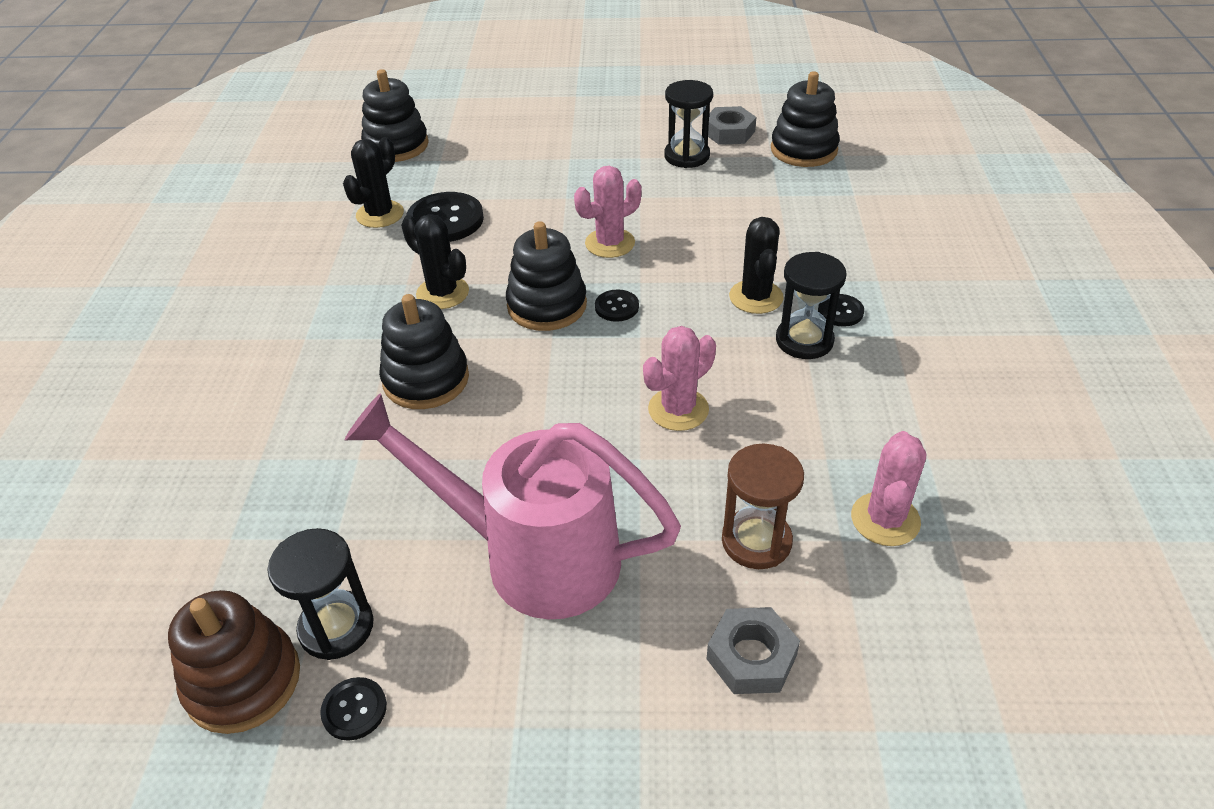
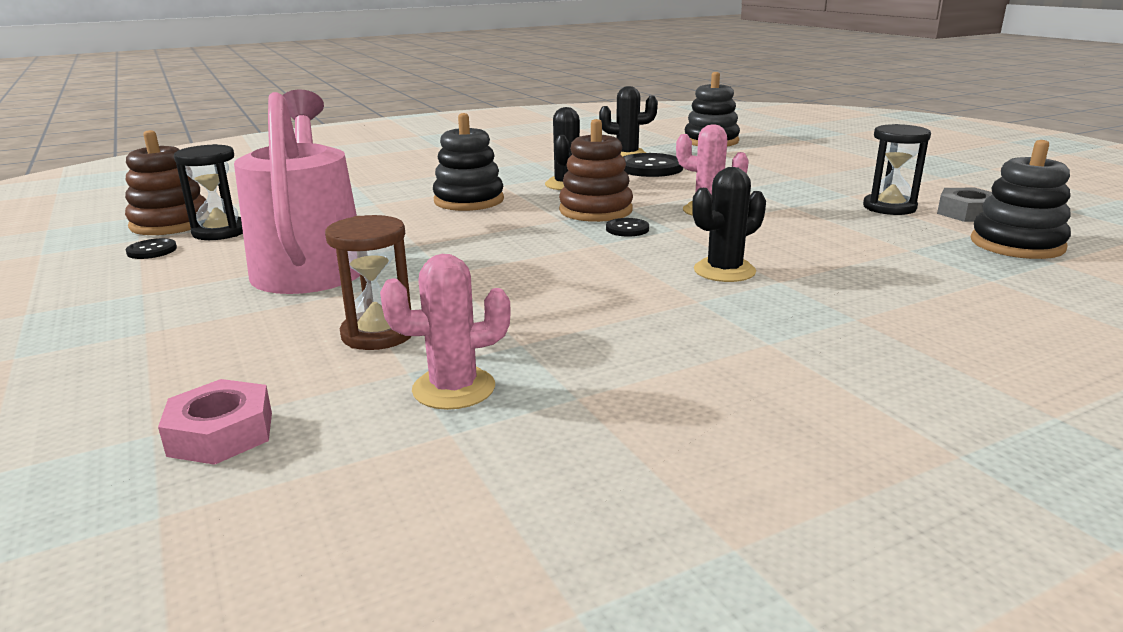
camera: 60 degrees right, 20 degrees down
black stacking toy [506,221,587,331] -> brown stacking toy [559,119,633,222]
pink cactus [643,326,716,431] -> none
grey nut [707,607,800,694] -> none
black hourglass [776,252,847,359] -> none
black button [818,294,864,327] -> none
none -> pink nut [158,379,272,465]

